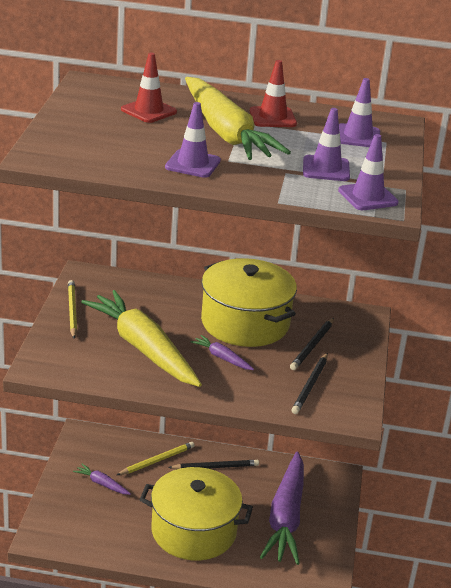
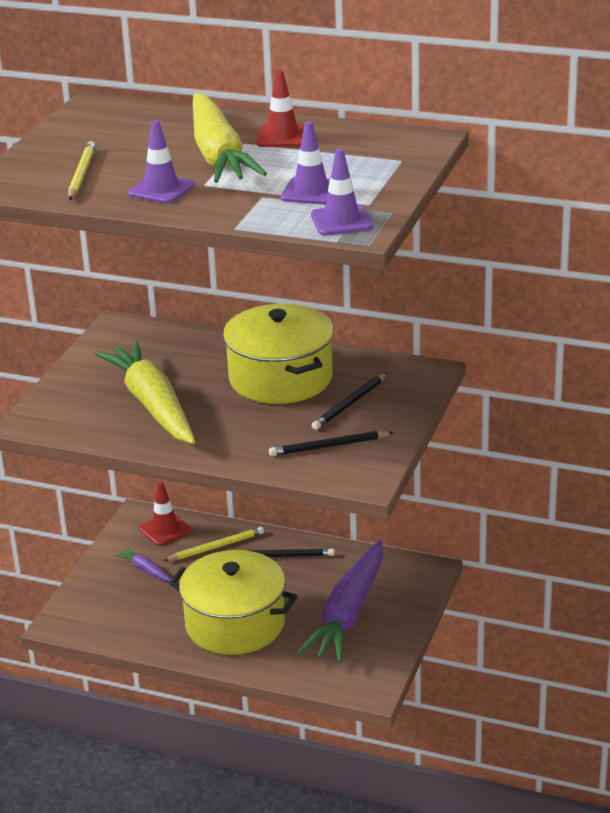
camera: 15 degrees right, 0 degrees up
yellow pencil [68,280,77,339] -> yellow pencil moved to [68,141,96,200]
red traffic cone [121,53,177,123] -> red traffic cone moved to [139,481,191,546]
purple carrot [191,335,254,370] -> none
black pencil [292,353,328,414] -> black pencil turned 45 degrees clockwise [269,431,394,456]
purple traffic cone [339,78,380,147] -> none

